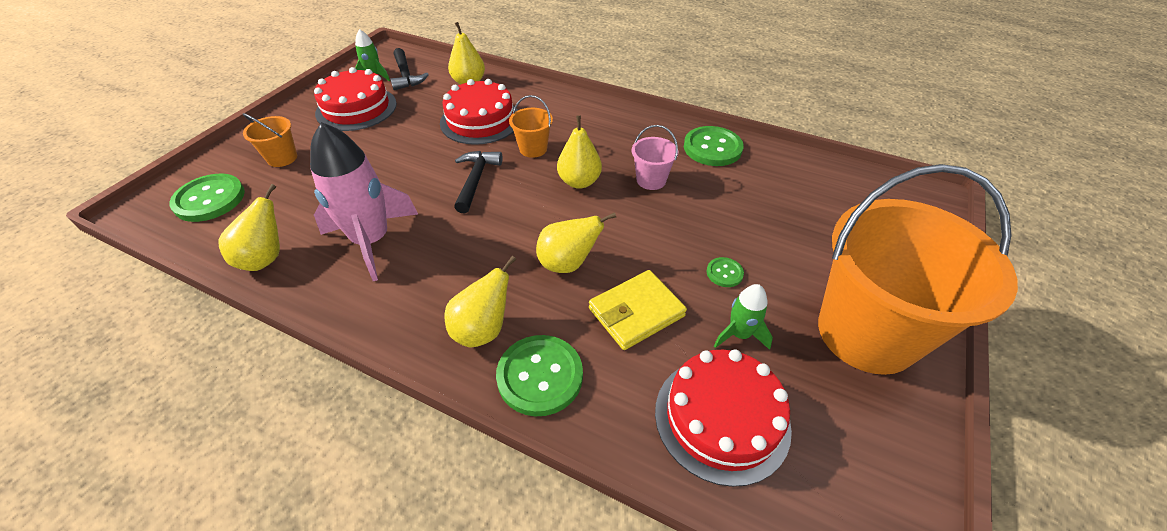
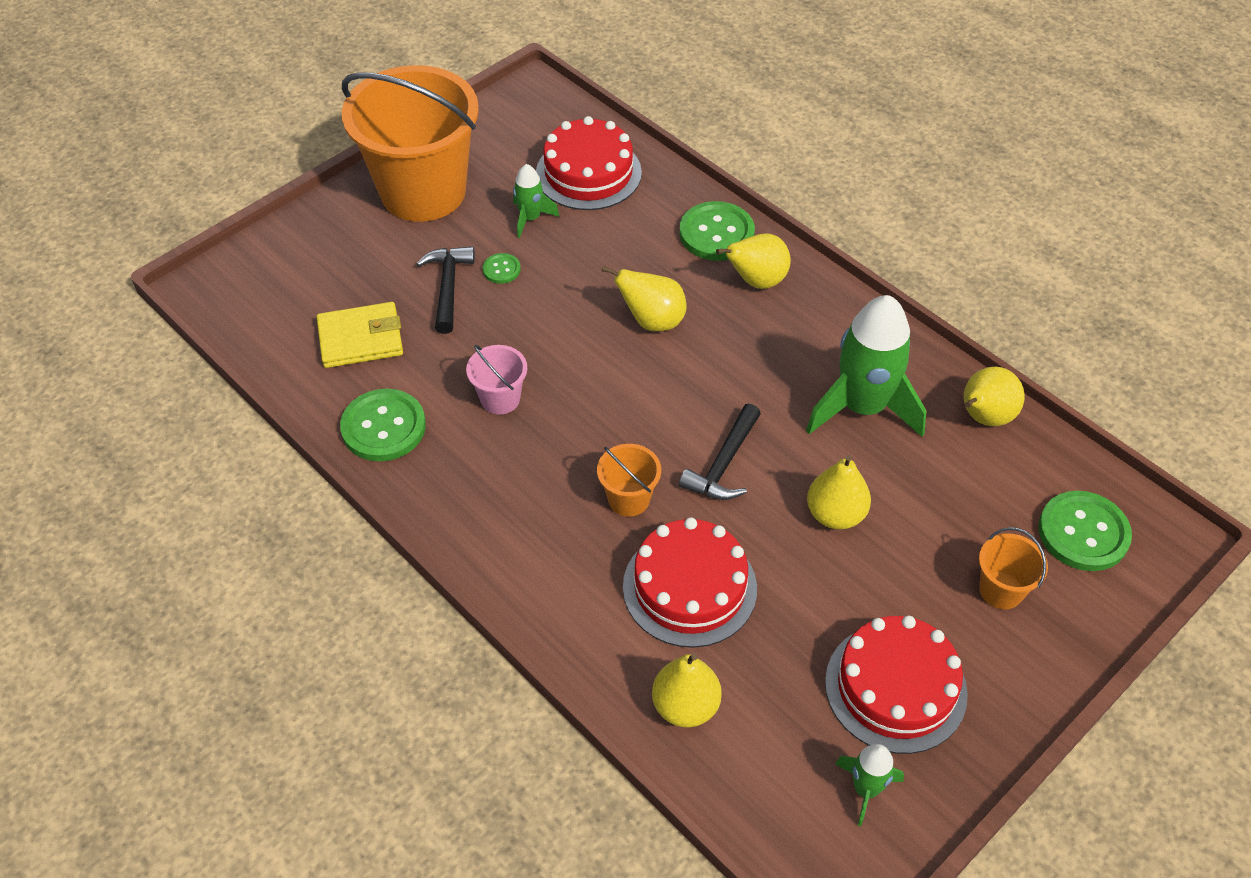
camera: 160 degrees left, 5 degrees up
pink rocket [310,122,418,281] -> green rocket [806,295,926,437]
black hammer [390,48,429,90] -> black hammer moved to [416,246,475,334]
yellow pear [557,115,602,189] -> yellow pear moved to [807,455,871,530]
yellow wallet [589,270,687,350] -> yellow wallet moved to [317,302,403,368]

